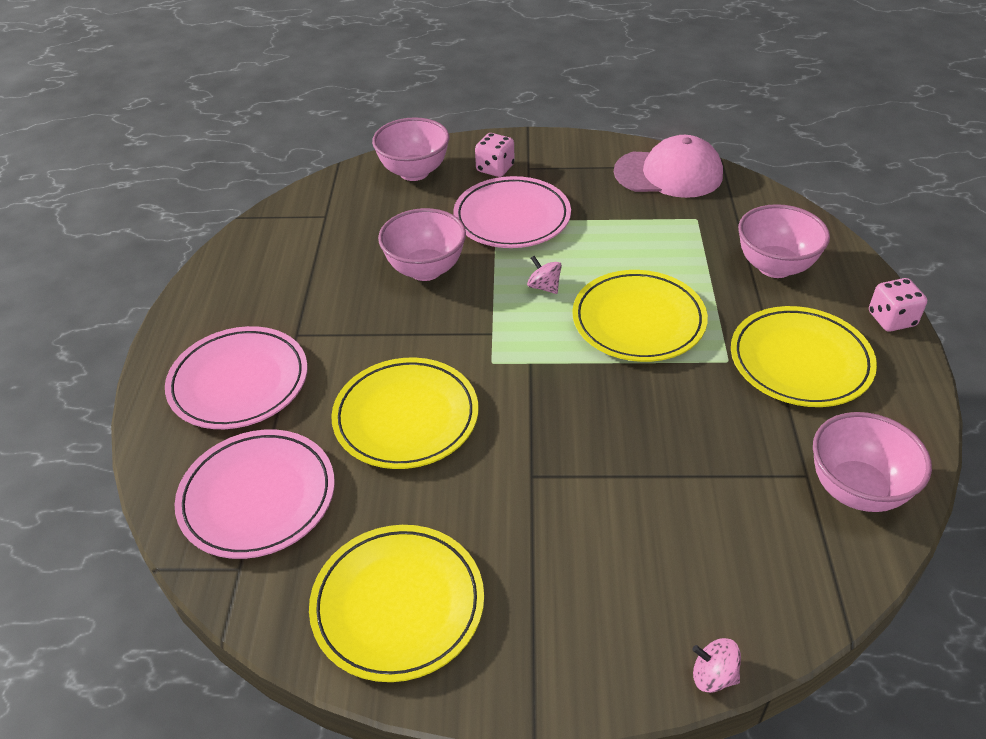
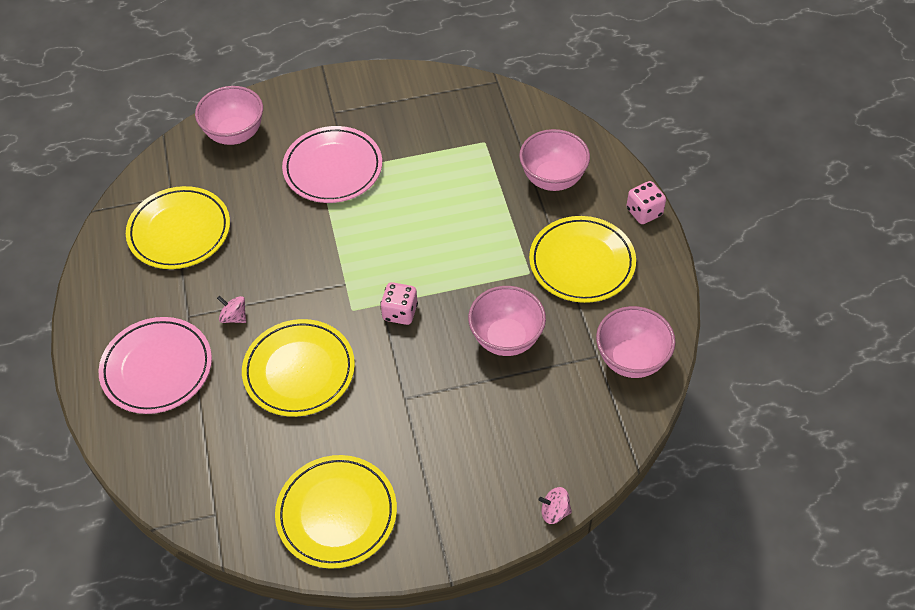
camera: 15 degrees left, 10 degrees up
pink plate [175,430,335,559] -> none
pink bowl [378,208,466,281] -> pink bowl moved to [468,286,546,356]
pink dice [475,133,514,177] -> pink dice moved to [380,282,418,325]
pink spinning top [527,256,562,294] -> pink spinning top moved to [217,296,246,323]
yellow plate [572,270,708,362] -> yellow plate moved to [126,186,230,269]
pink cap [614,135,723,198] -> none

